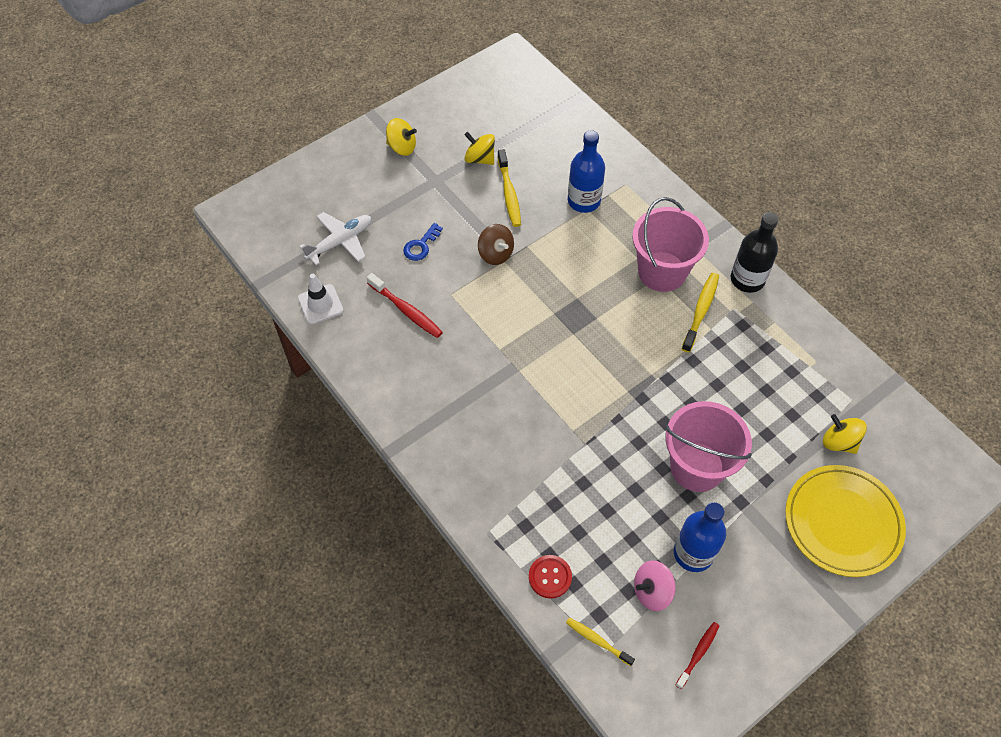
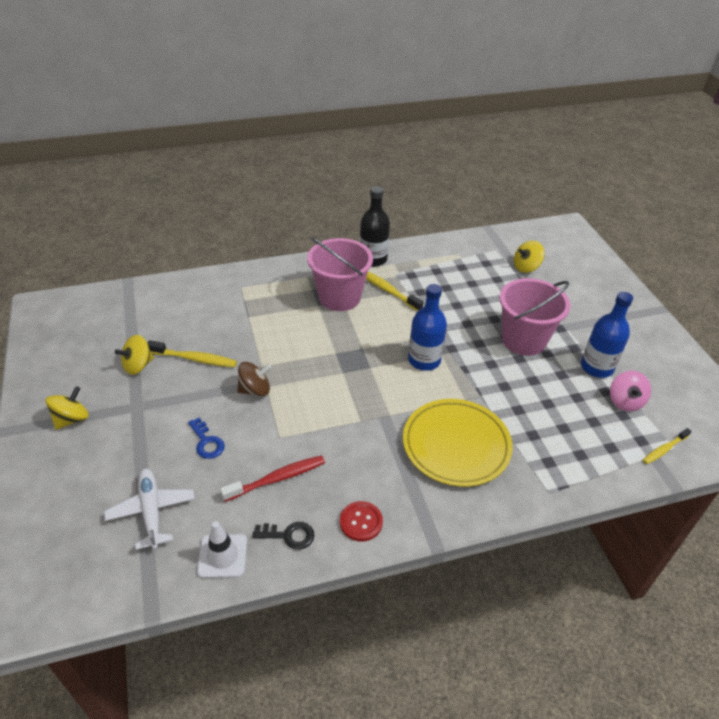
camera: 70 degrees left, 15 degrees down
red button [529,555,572,598] -> red button moved to [340,501,383,542]
blue bottle [568,130,605,213] -> blue bottle moved to [408,284,447,371]
red toothbrush [676,622,719,689] -> none
yellow plate [785,465,906,577] -> yellow plate moved to [403,399,513,487]
none -> black key [252,522,315,550]

